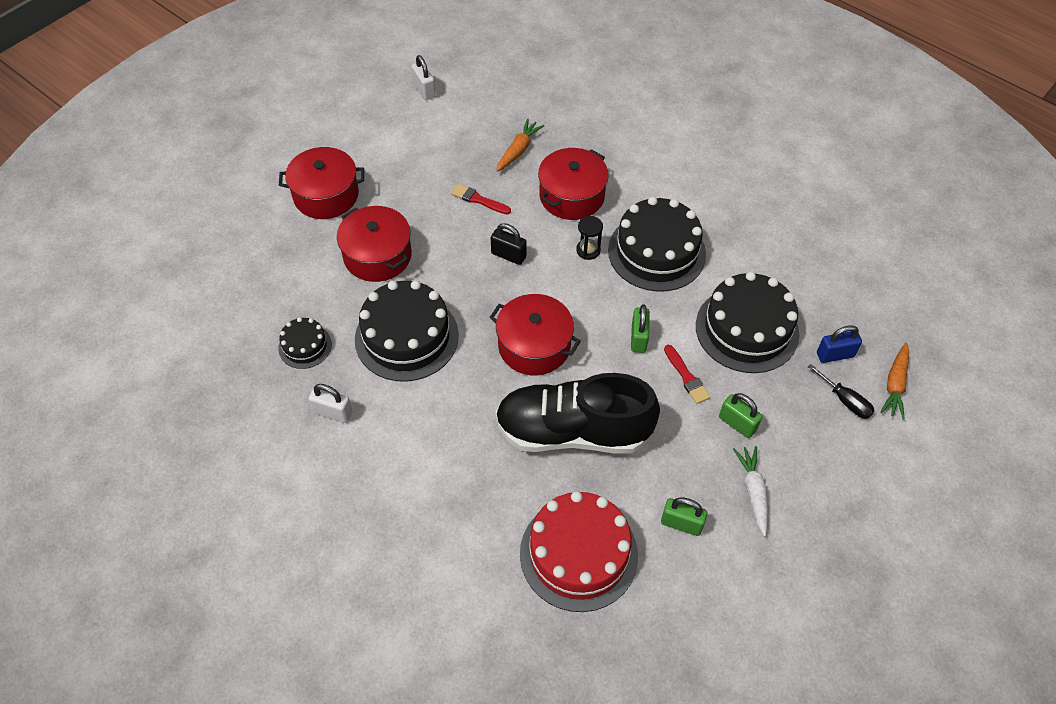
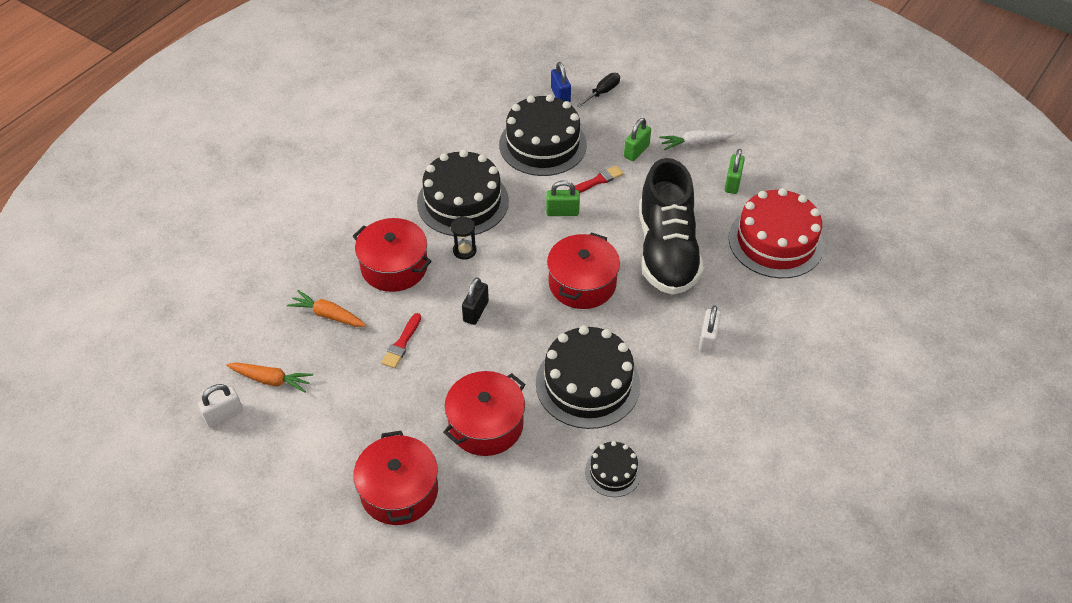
camera: 95 degrees left, 5 degrees down
white padlock [309,384,353,423] -> white padlock moved to [699,305,721,354]
orange carrot [880,343,909,419] -> orange carrot moved to [226,362,313,393]

